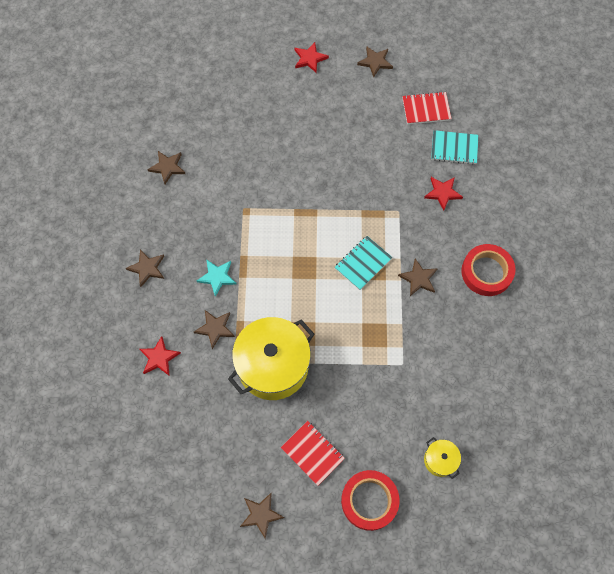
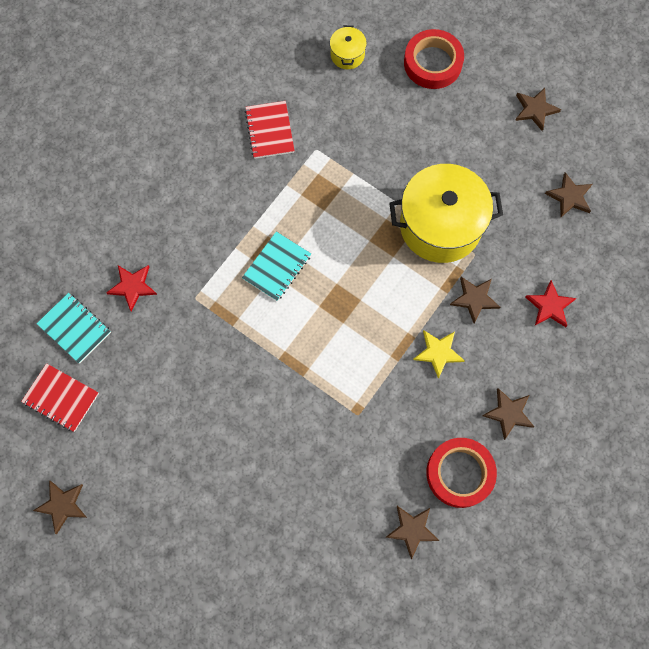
camera: 145 degrees left, 5 degrees up
turquoise star [196,259,237,297] -> yellow star [413,331,465,379]
red notebook [281,421,345,486] -> red notebook moved to [245,101,295,159]
red star [295,42,329,73] -> none
turquoise notebook [335,236,393,290] -> turquoise notebook turned 45 degrees counterclockwise [242,231,311,301]
brown star [398,259,438,296] -> brown star moved to [545,172,592,218]
red tape [461,244,516,296] -> red tape moved to [426,438,497,508]

